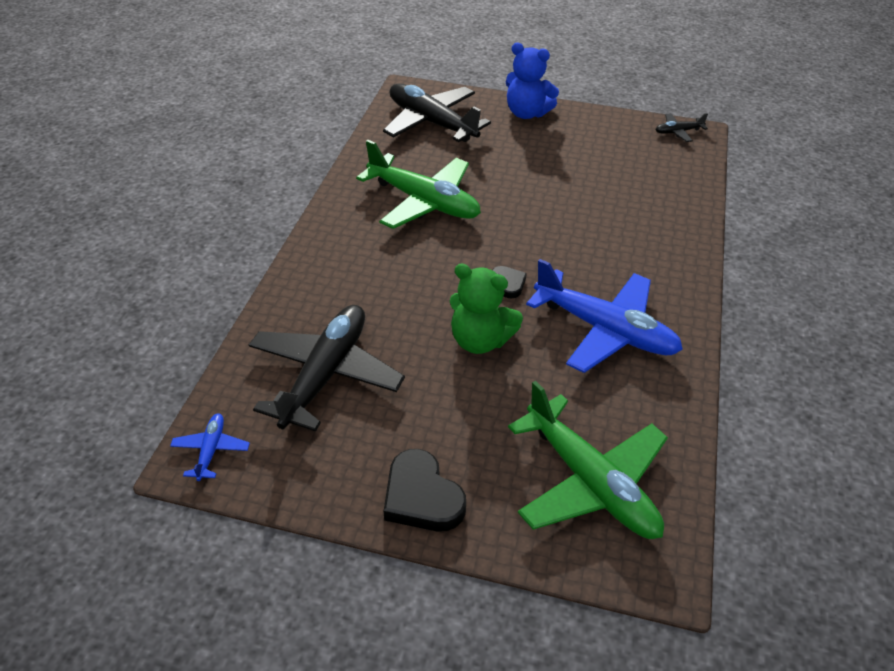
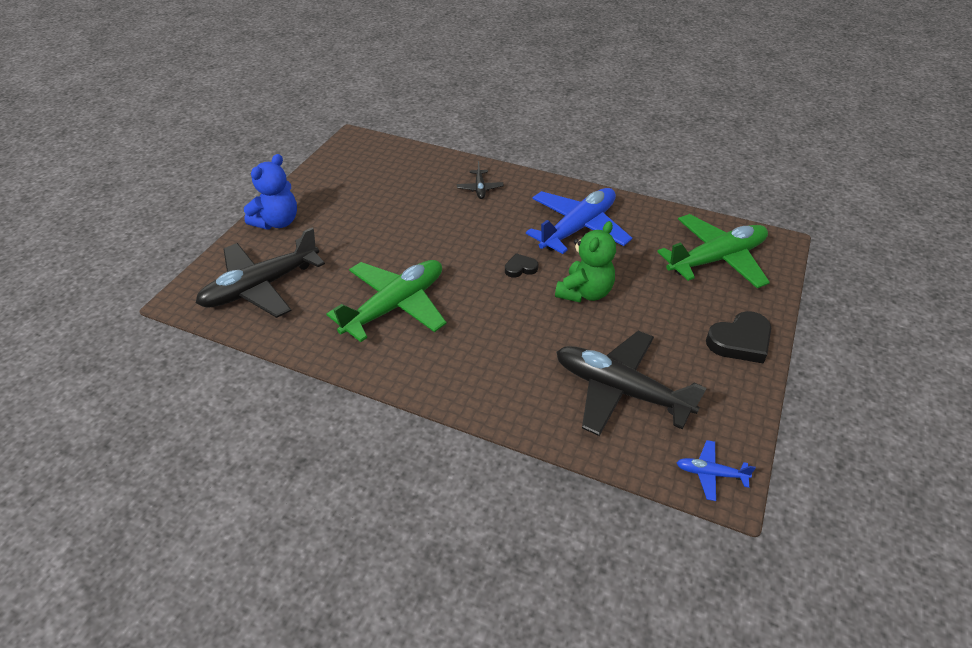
camera: 80 degrees left, 0 degrees up
black plane [655,113,708,142] -> black plane moved to [457,161,504,199]

